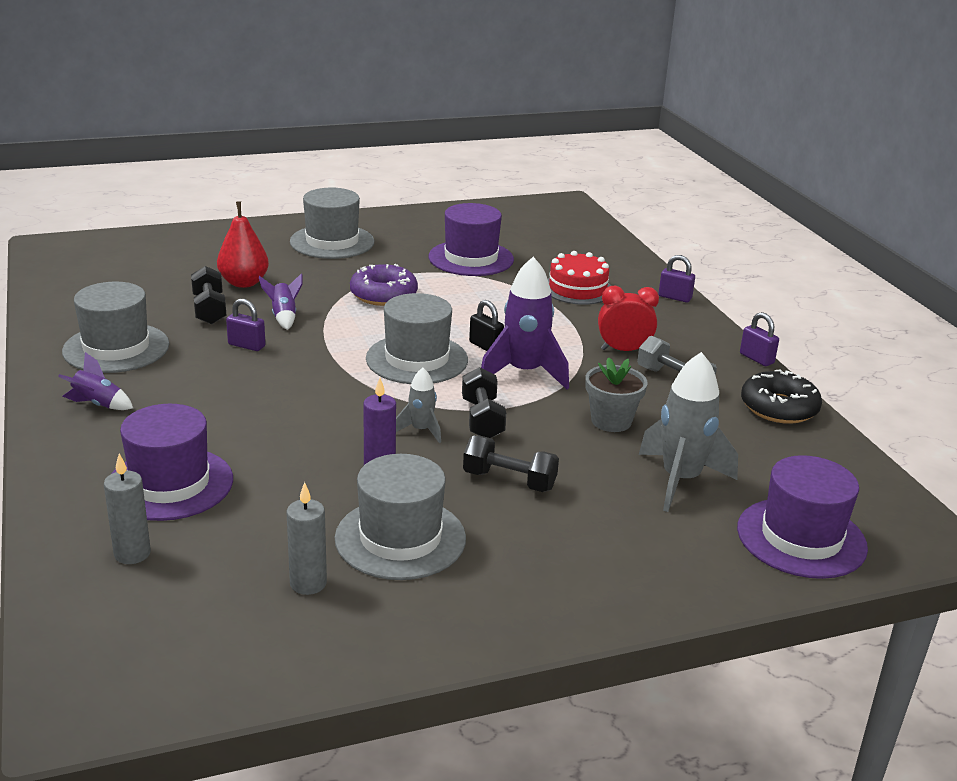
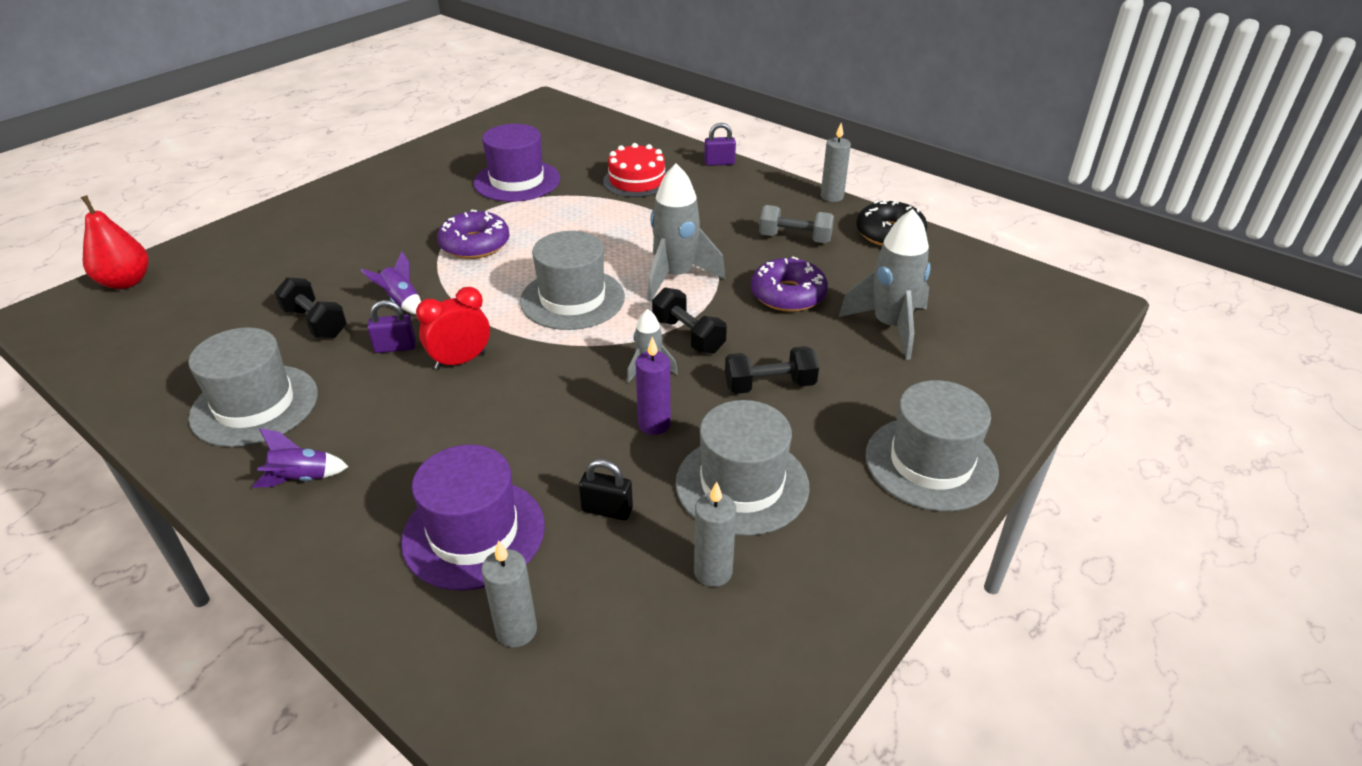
camera: 30 degrees left, 10 degrees up
red pear [217,201,269,288] -> red pear moved to [81,195,149,289]
grey hat [290,187,374,259] -> grey hat moved to [866,380,999,511]
black padlock [469,300,504,351] -> black padlock moved to [579,459,633,520]
purple rocket [481,257,569,389] -> grey rocket [647,164,725,301]
grey flower pot [586,357,648,432] -> purple donut [751,257,828,312]
red clock [598,286,659,351] -> red clock moved to [416,287,490,370]
purple hat [737,455,868,579] -> none
purple padlock [740,312,779,366] -> grey candle [821,123,851,202]

